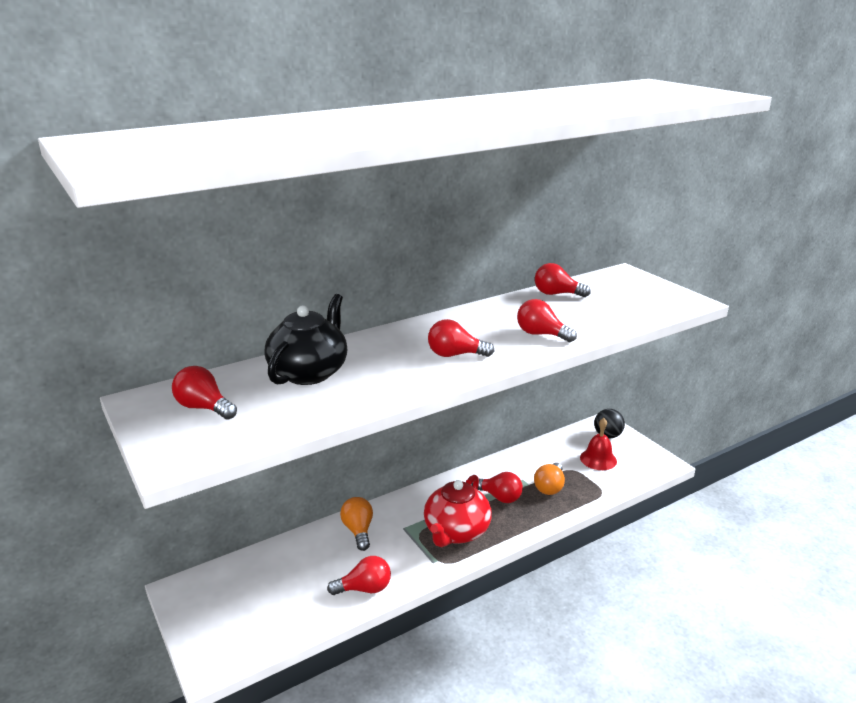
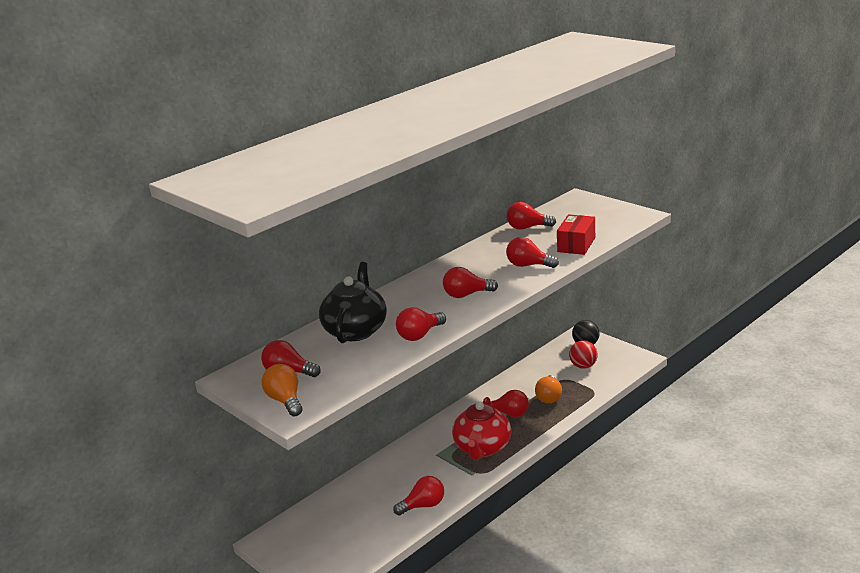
camera: 10 degrees left, 0 degrees up
orange light bulb [340,497,373,551] -> orange light bulb moved to [262,364,303,417]
red bell [580,418,617,470] -> red ball [569,340,598,369]
none -> red light bulb [396,307,446,341]
none -> red box [557,214,595,255]

